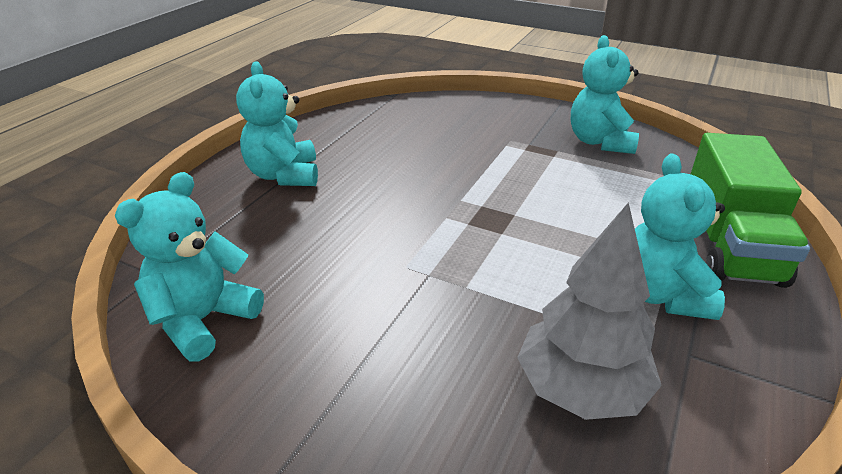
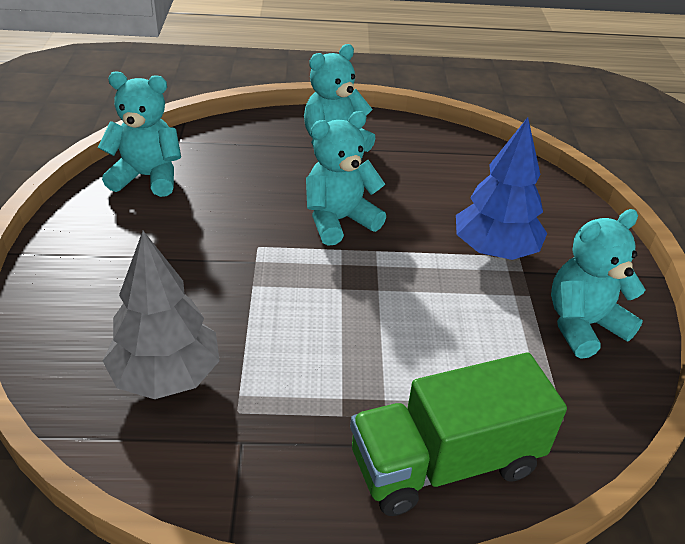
camera: 60 degrees right, 5 degrees up
turquoise teddy bear [635,154,725,320] -> turquoise teddy bear moved to [306,111,386,246]
none -> blue tree [456,117,547,260]

